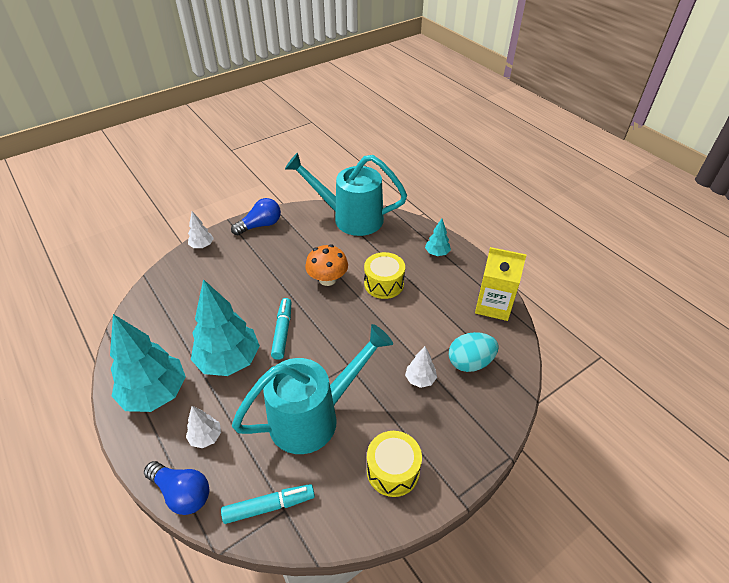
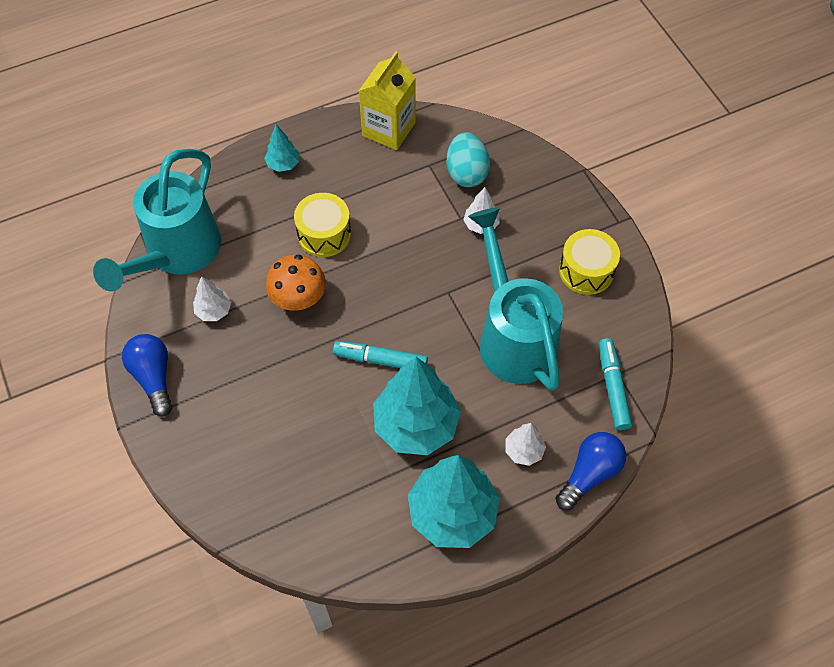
camera: 80 degrees left, 15 degrees up
white tree [188,211,214,248] -> white tree moved to [193,276,231,321]

